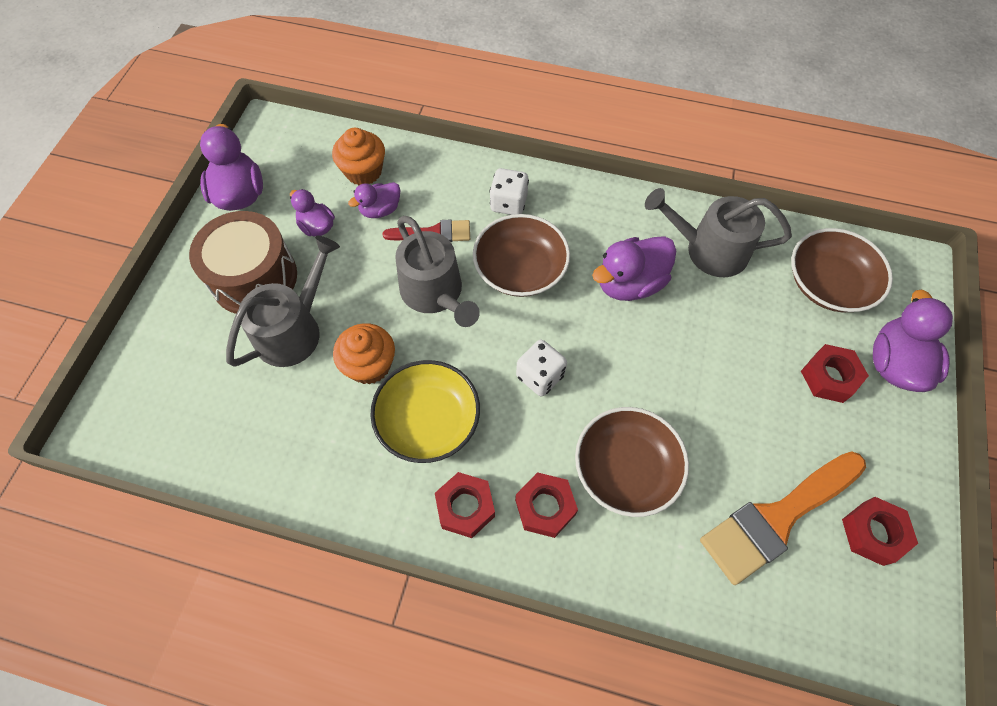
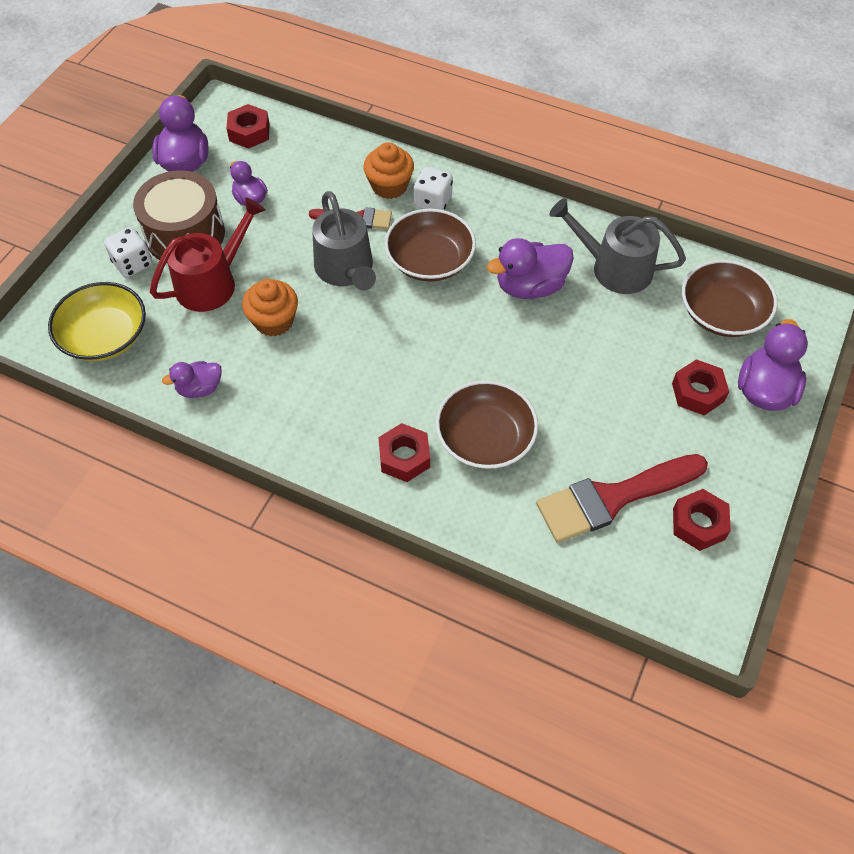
camera: 10 degrees right, 5 degrees down
grey watering can [226,236,340,367] -> red watering can [150,197,265,312]
orange cupcake [332,128,385,185] -> orange cupcake moved to [363,142,414,199]
purple duck [348,182,400,218] -> purple duck moved to [162,361,222,398]
yellow bowl [370,360,480,463] -> yellow bowl moved to [48,282,146,361]
red nut [435,472,495,538] -> red nut moved to [226,104,270,149]
white dice [516,340,567,396] -> white dice moved to [104,227,152,277]
orange brush [700,451,866,585] -> red brush [536,454,708,543]

